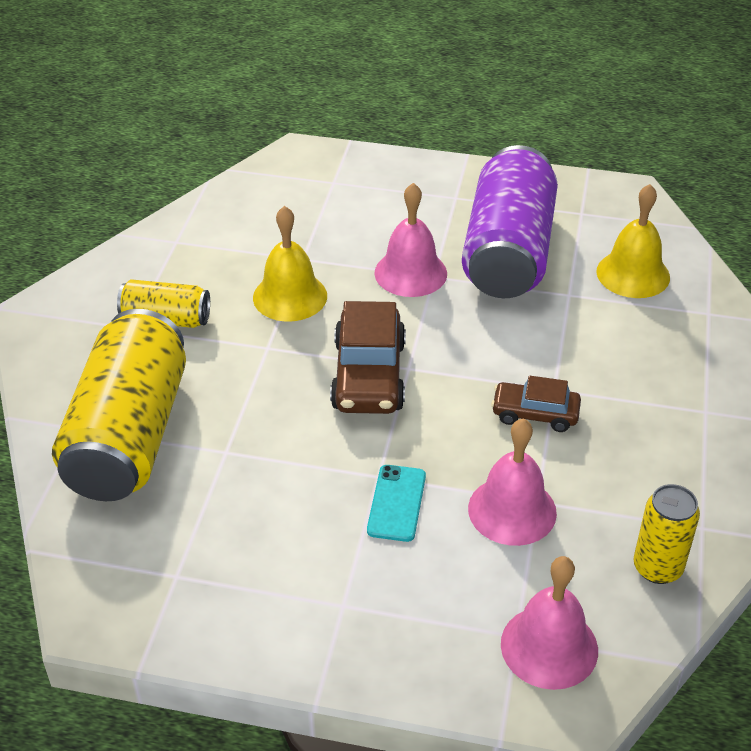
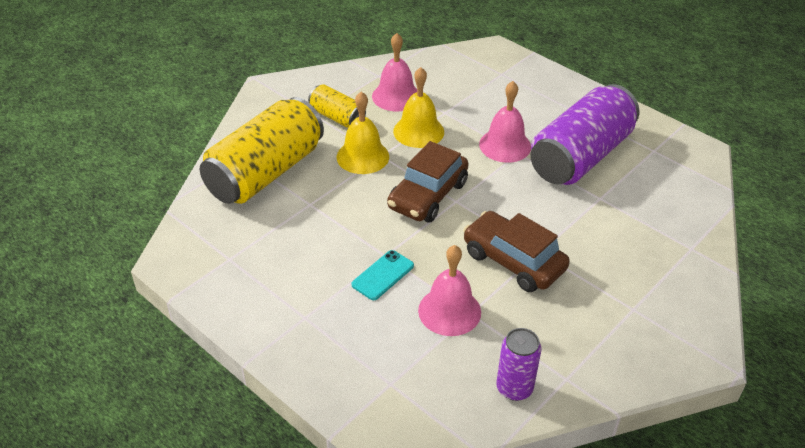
camera: 30 degrees right, 0 degrees up
brown car [491,376,581,432] -> brown car [463,211,570,292], size x1.67
pink bell [501,556,598,690] -> pink bell moved to [372,33,417,111]
yellow bell [596,184,670,298] -> yellow bell moved to [336,91,389,174]
yellow can [633,484,700,584] -> purple can [496,328,541,401]

